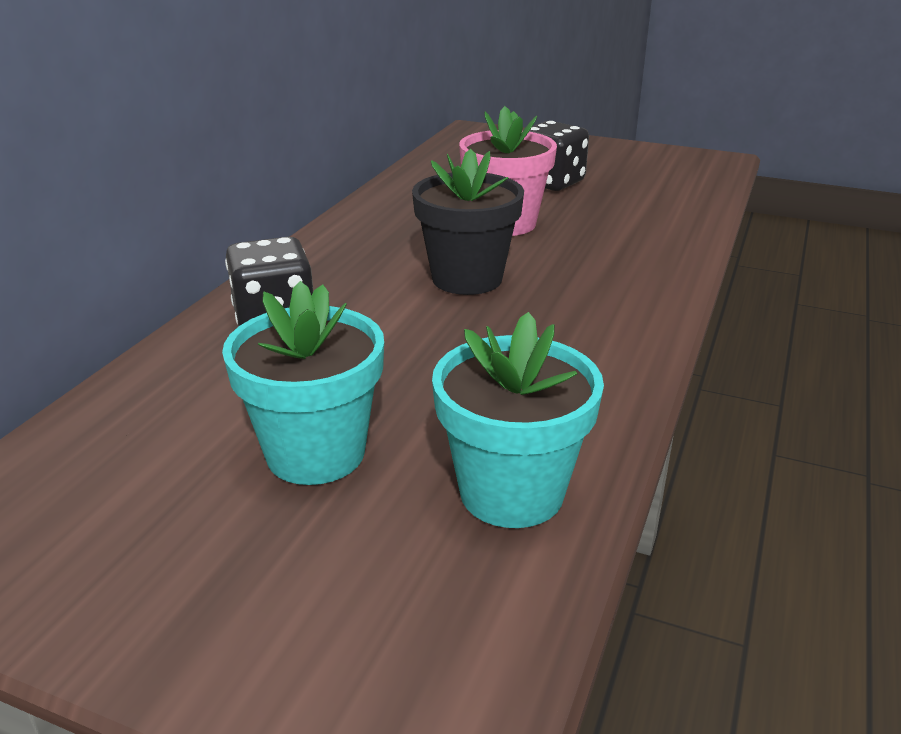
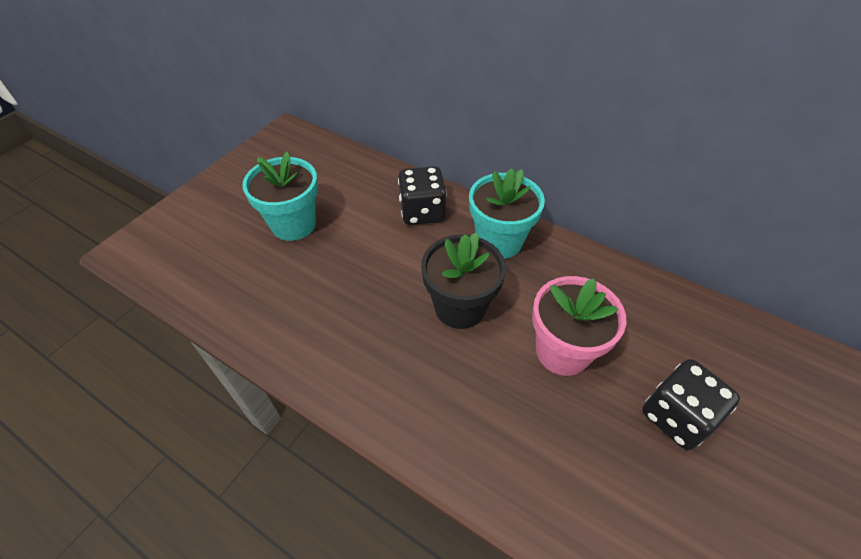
camera: 100 degrees right, 20 degrees up
turquoise flower pot [432,312,604,528] -> turquoise flower pot moved to [469,168,545,259]

